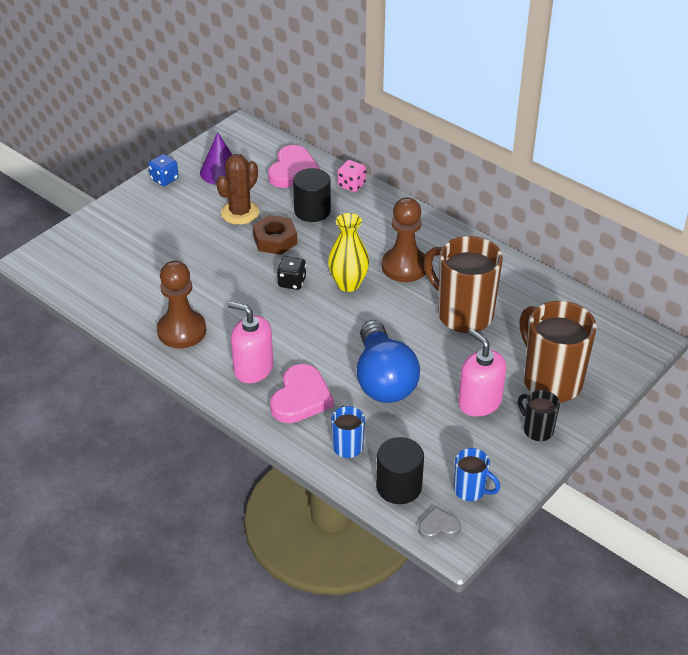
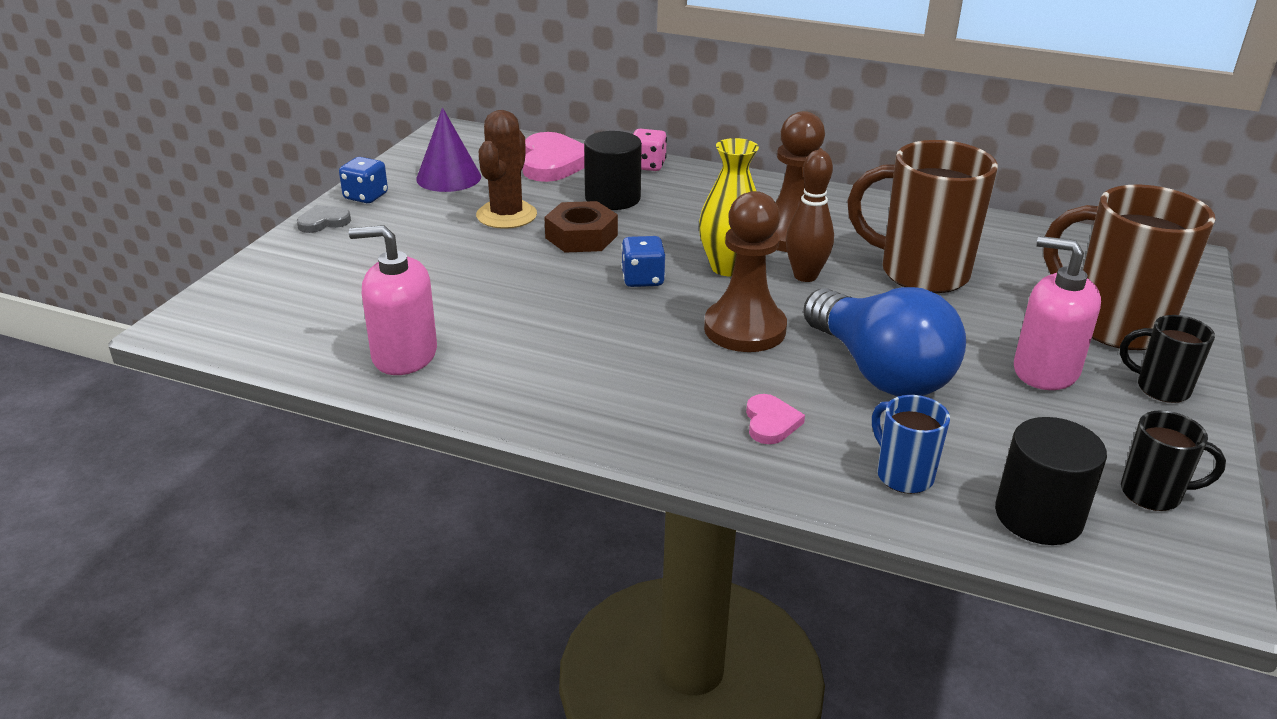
camera: 20 degrees left, 10 degrees down
brown pawn [157,261,206,348] -> brown pawn moved to [704,191,787,352]
pink soap dispenser [228,302,273,383] -> pink soap dispenser moved to [349,225,437,375]
pink heart [270,364,334,423] -> pink heart [746,394,805,444], size x0.53
black dice [277,256,306,290] -> blue dice [621,236,665,287]
grey heart [418,507,461,540] -> grey heart moved to [297,205,351,233]
blue mug [454,448,500,501] -> black mug [1121,410,1226,511]
none -> brown bowling pin [786,150,834,282]

